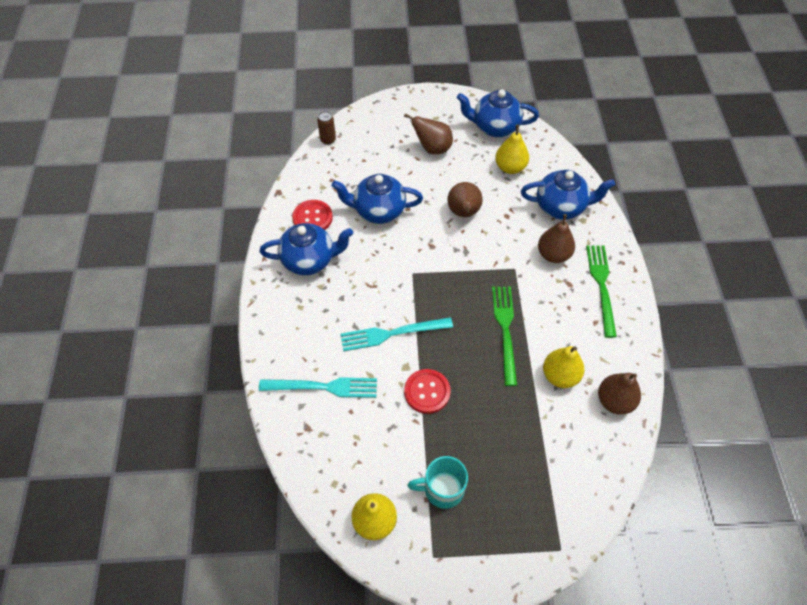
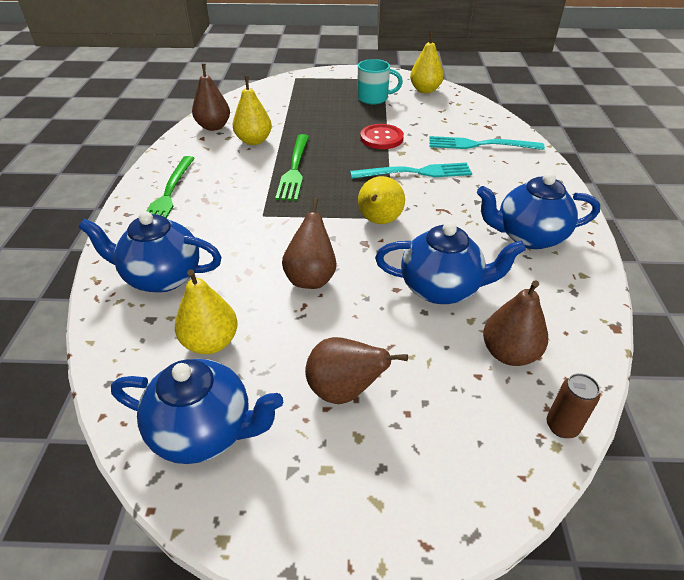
camera: 175 degrees left, 15 degrees down
red button [292,200,333,230] -> none
brown pear [538,214,575,263] -> brown pear moved to [483,280,548,366]
none -> yellow pear [358,176,405,224]

